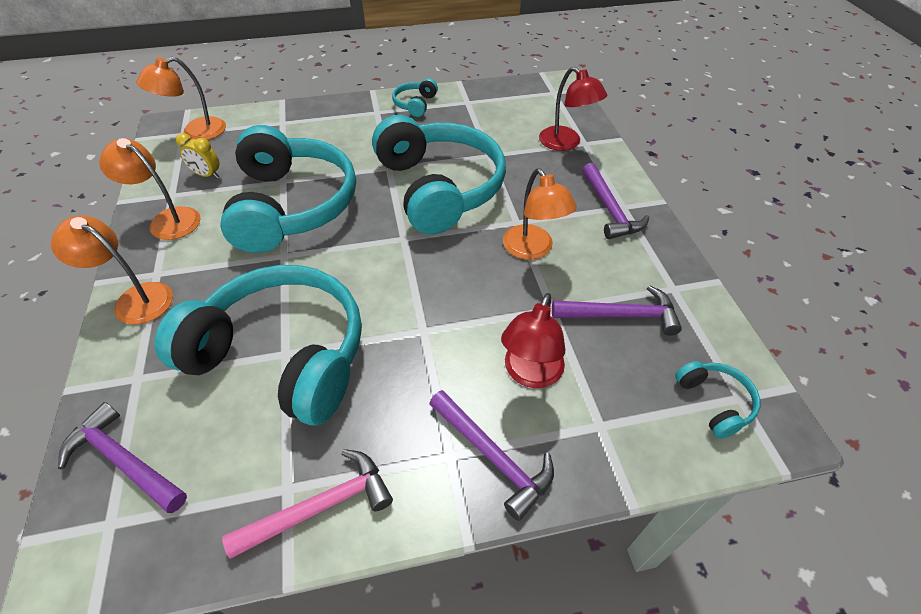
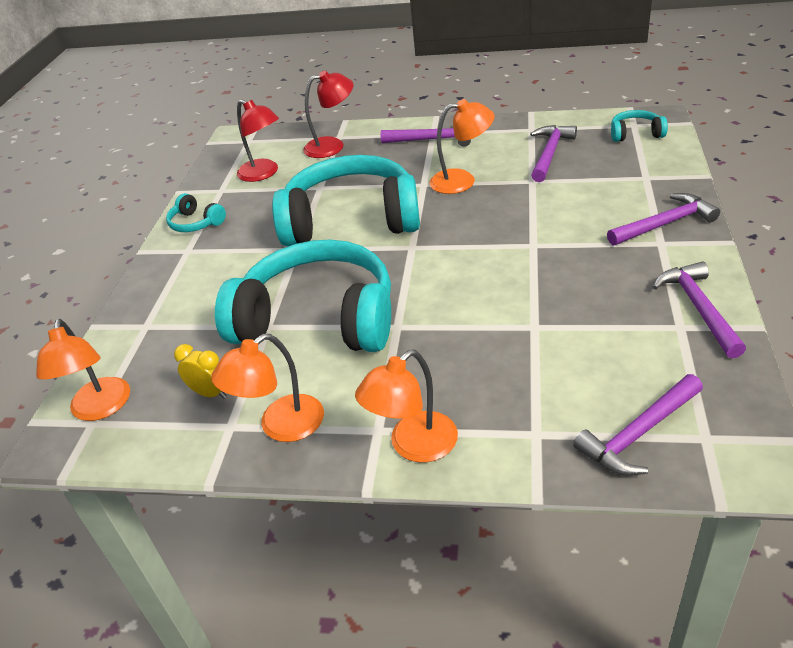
camera: 65 degrees left, 10 degrees down
turquoise headphones [154,265,362,426] -> none
yellow clock [176,133,219,178] -> yellow clock turned 105 degrees counterclockwise [174,344,227,399]
pink hammer [222,449,393,559] -> purple hammer [653,262,746,358]
red lamp [501,293,566,388] -> red lamp moved to [237,99,279,182]

